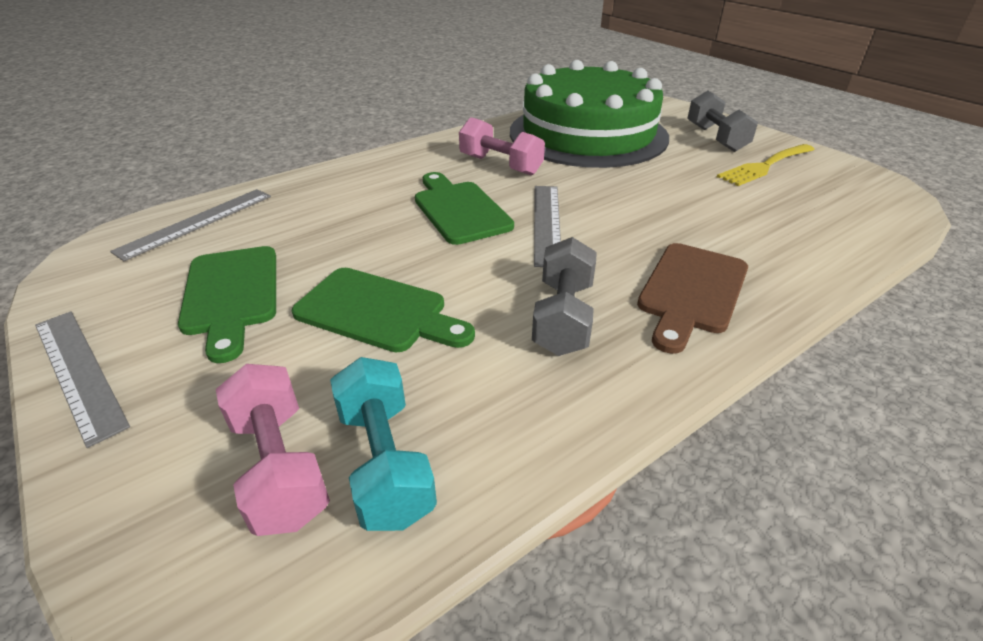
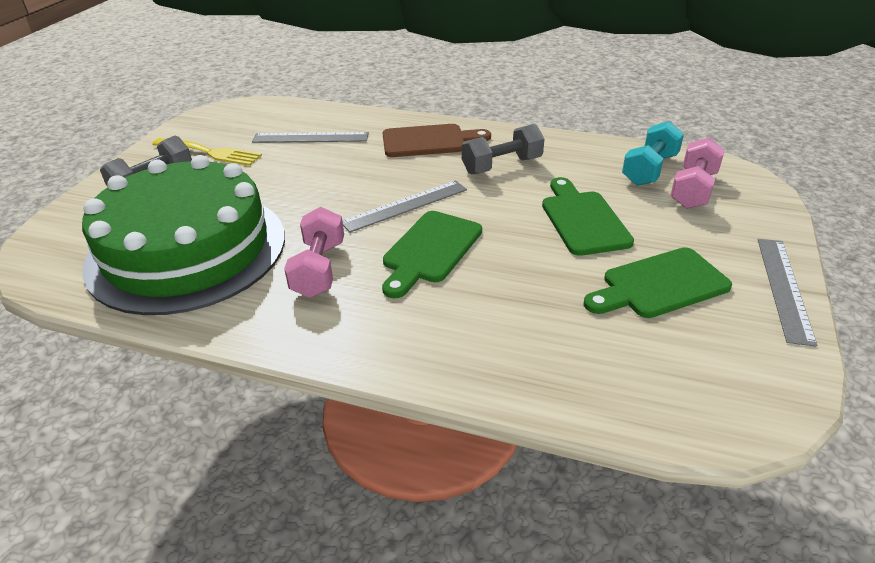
camera: 125 degrees left, 0 degrees up
grey ruler [110,189,271,261] -> grey ruler moved to [252,132,369,143]
green cutting board [178,246,276,363] -> green cutting board turned 150 degrees counterclockwise [584,247,732,318]

